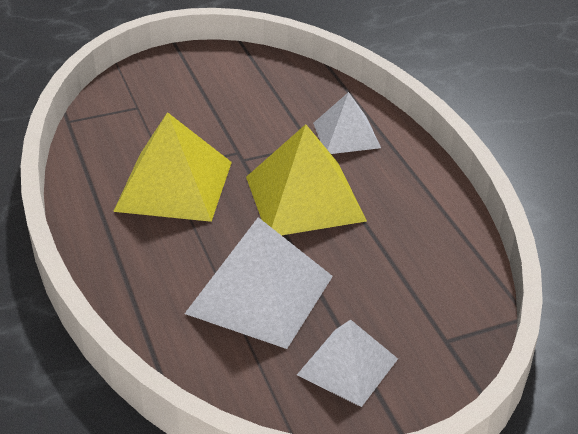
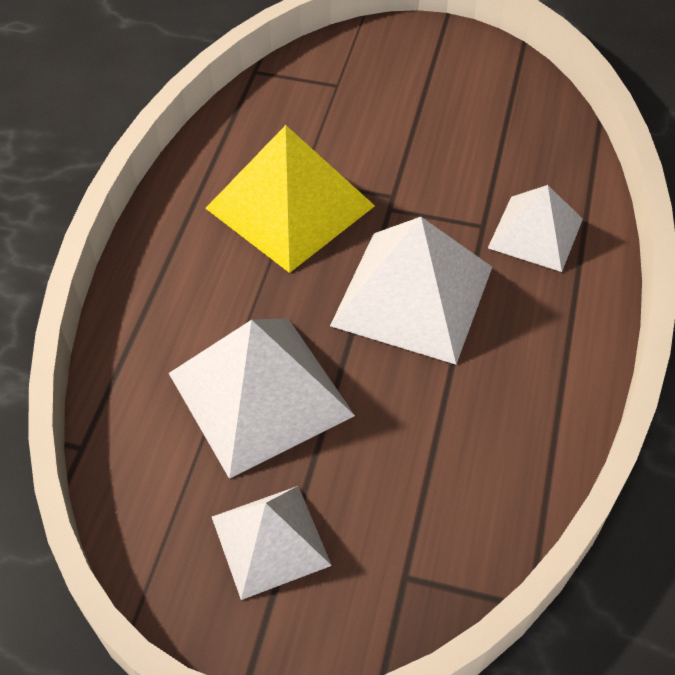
camera: 35 degrees right, 15 degrees up
yellow pyramid [246,124,367,235] -> white pyramid [330,217,492,365]

